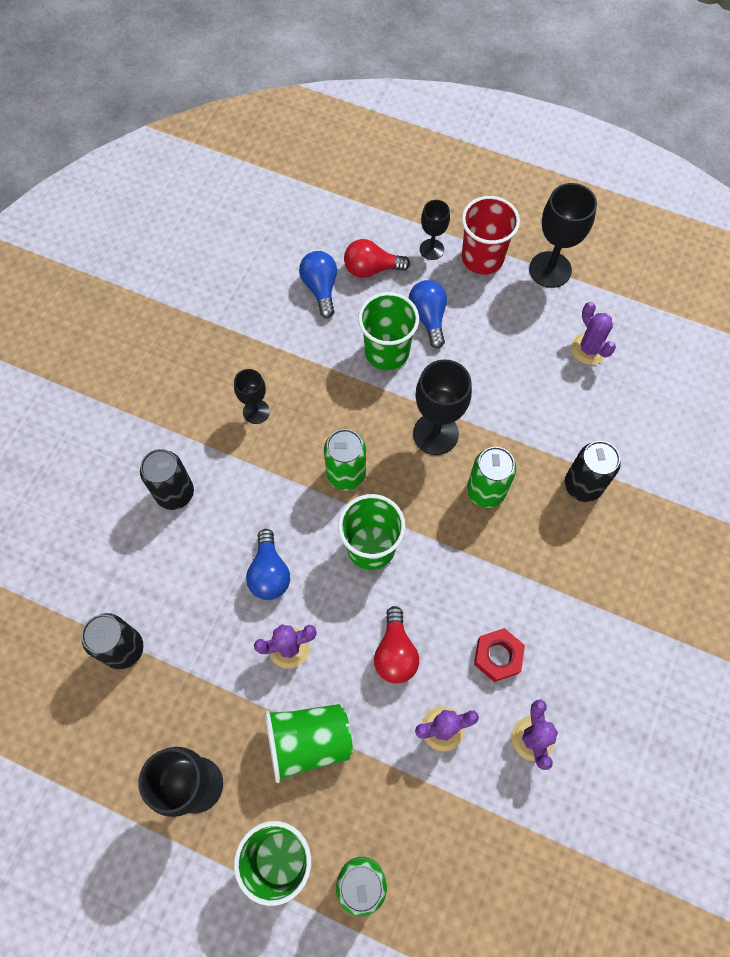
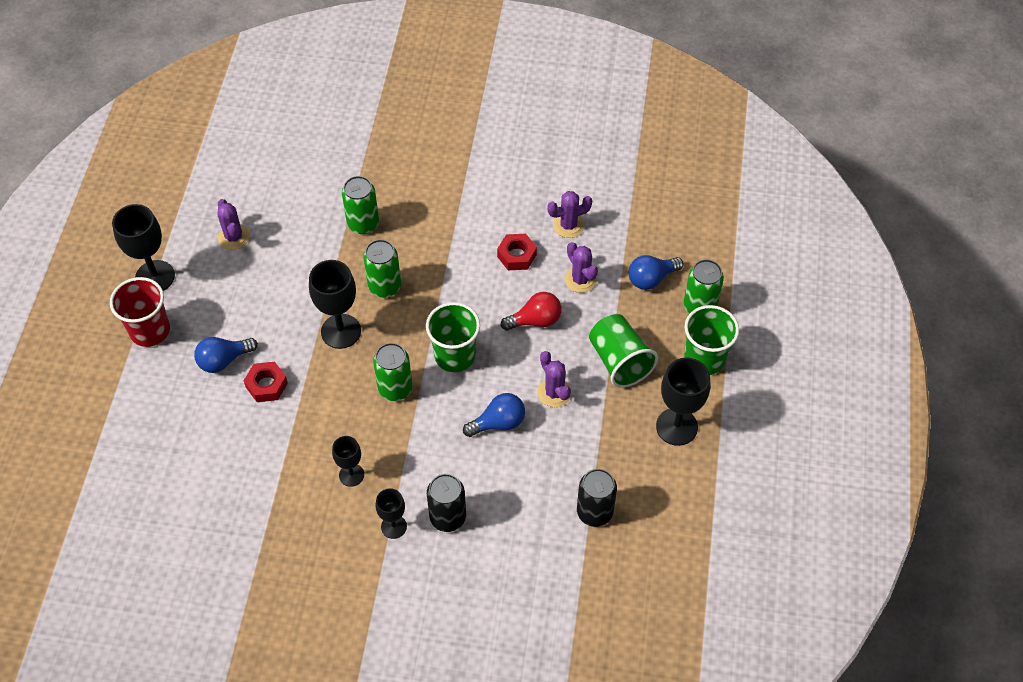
camera: 105 degrees left, 10 degrees down
blue light bulb [299,251,337,318] -> blue light bulb moved to [628,255,683,290]
red light bulb [344,239,410,278] -> none
green cup [358,292,419,370] -> red nut [244,362,288,402]
black goblet [420,200,450,260] -> black goblet moved to [375,488,407,539]
black can [565,441,621,502] -> green can [342,176,379,234]
purple cactus [571,302,616,365] -> purple cactus turned 75 degrees counterclockwise [217,199,250,250]

